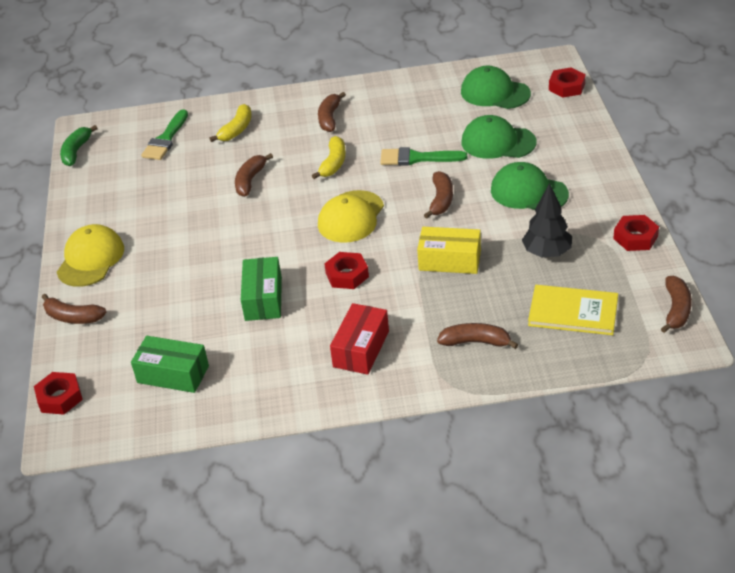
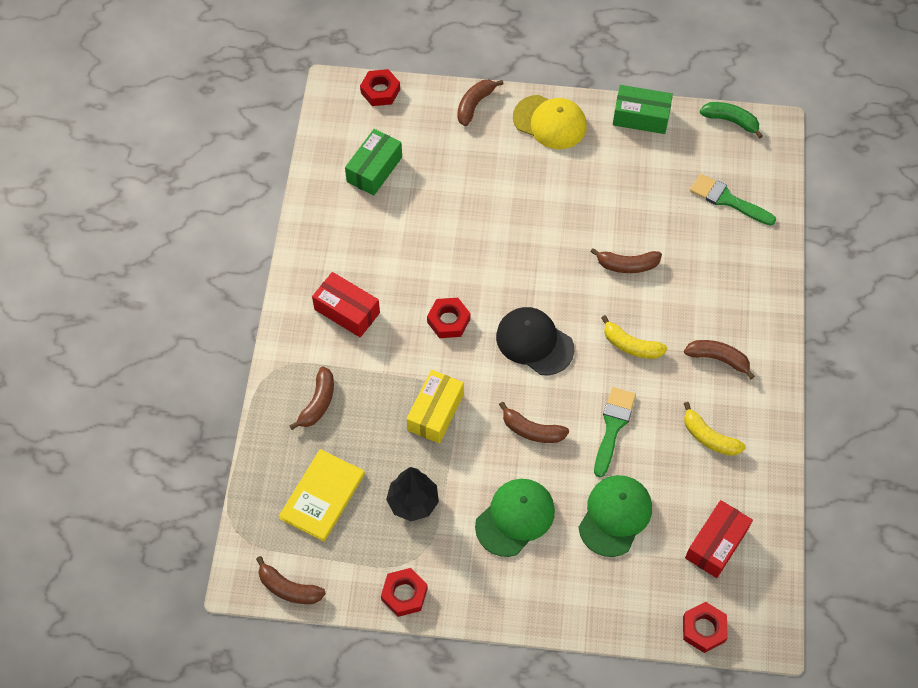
camera: 100 degrees right, 20 degrees up
yellow banana [209,104,252,142] -> yellow banana moved to [684,402,746,456]
brown banana [235,153,273,197] -> brown banana turned 150 degrees clockwise [591,248,662,273]
green box [241,257,282,321] -> green box moved to [613,85,673,134]
yellow cap [318,190,384,243] -> black cap [496,307,574,375]
green cap [461,66,531,109] -> red box [685,500,753,578]

